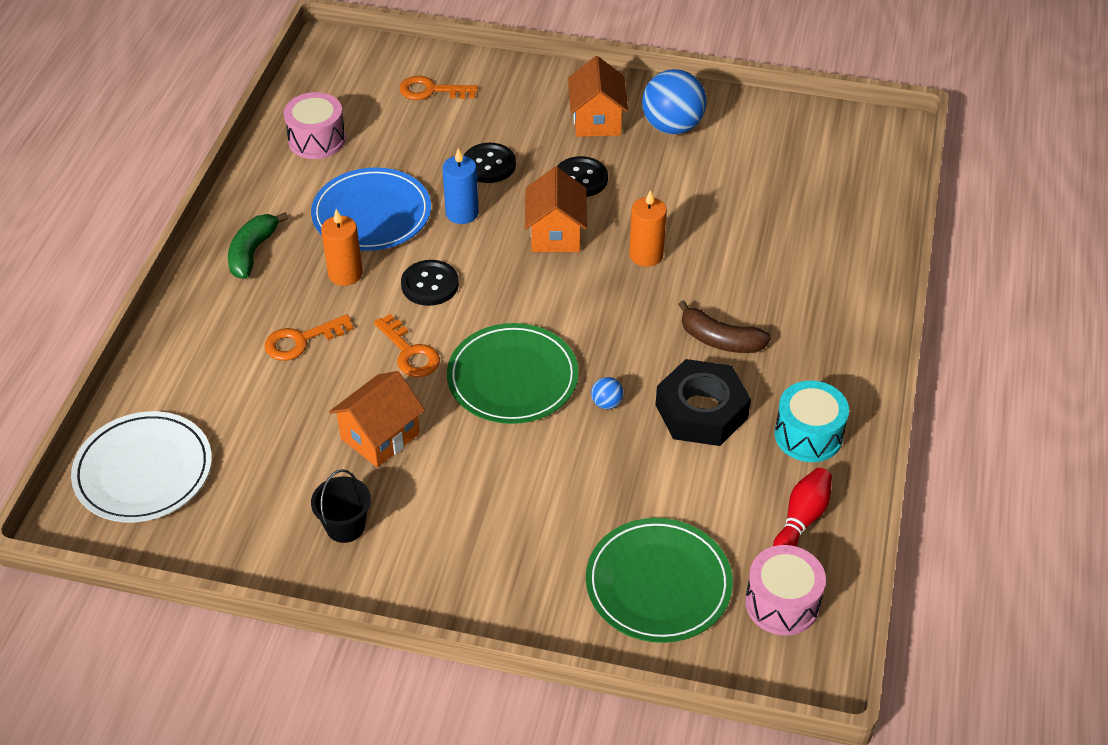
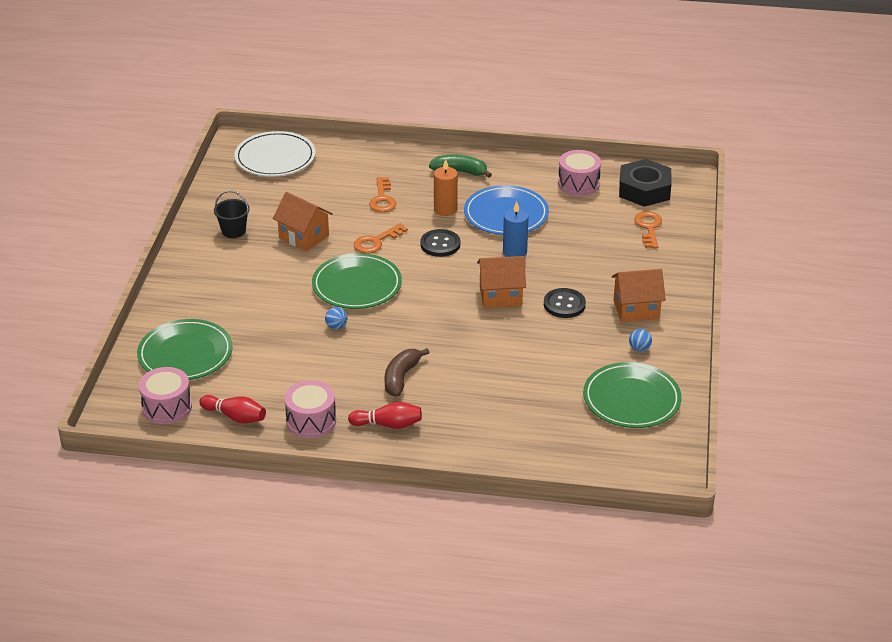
camera: 85 degrees right, 10 degrees down
orange key [264,314,354,361] -> orange key turned 150 degrees counterclockwise [369,177,397,212]
black button [464,143,516,183] -> none
orange candle [629,190,667,267] -> none
blue ball [642,69,707,134] -> blue ball [629,329,652,352], size x0.43
black nut [656,359,751,446] -> black nut moved to [619,159,672,207]
turquoise drum [774,381,849,462] -> pink drum [284,380,336,438]
none -> red bowling pin [348,402,422,429]
none -> green plate [583,362,682,428]

